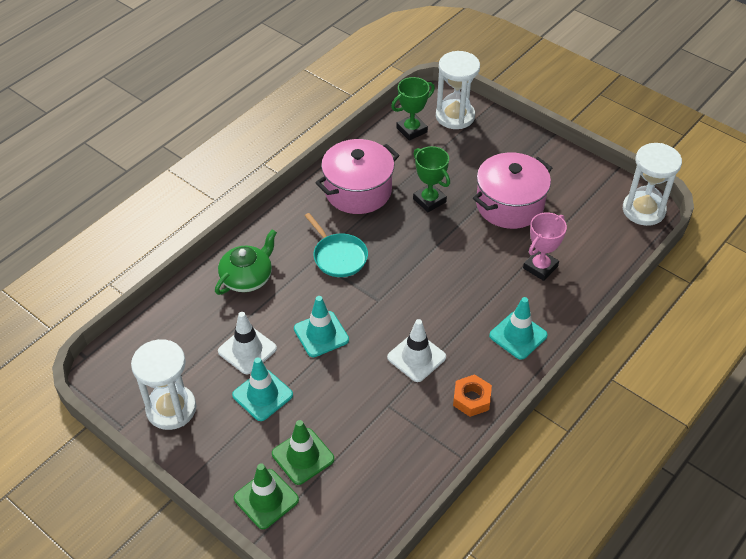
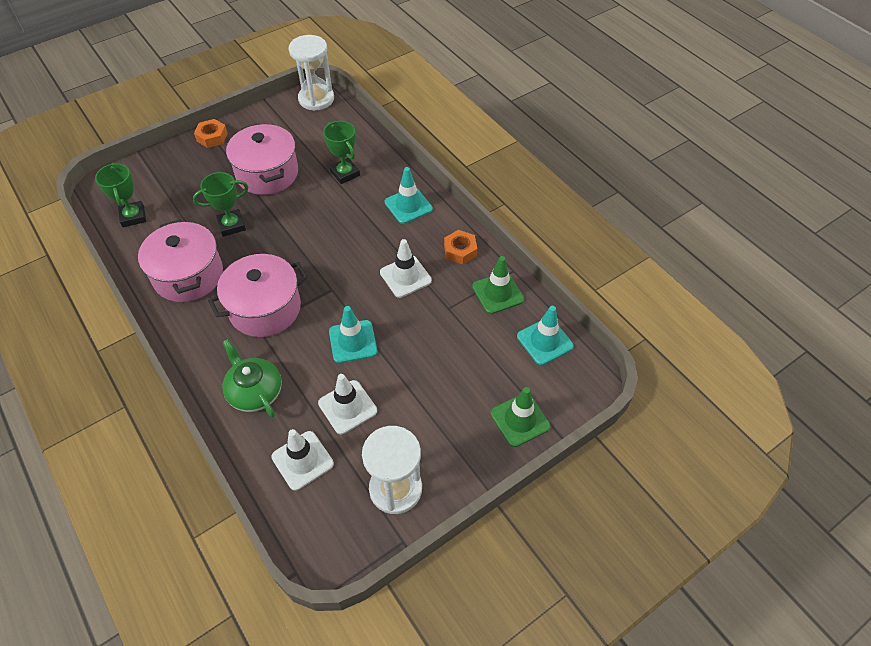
camera: 75 degrees left, 5 degrees up
turquoise traffic cone [232,357,293,421] -> turquoise traffic cone moved to [517,306,573,365]
green traffic cone [272,420,334,485] -> green traffic cone moved to [472,256,524,314]
turquoise pan [305,213,368,277] -> pink pot [208,254,308,337]
white hourglass [436,51,480,129] -> none
pink trophy [523,212,567,281] -> green trophy [323,121,360,184]
none -> orange nut [194,119,228,148]
none -> white traffic cone [271,429,334,491]

